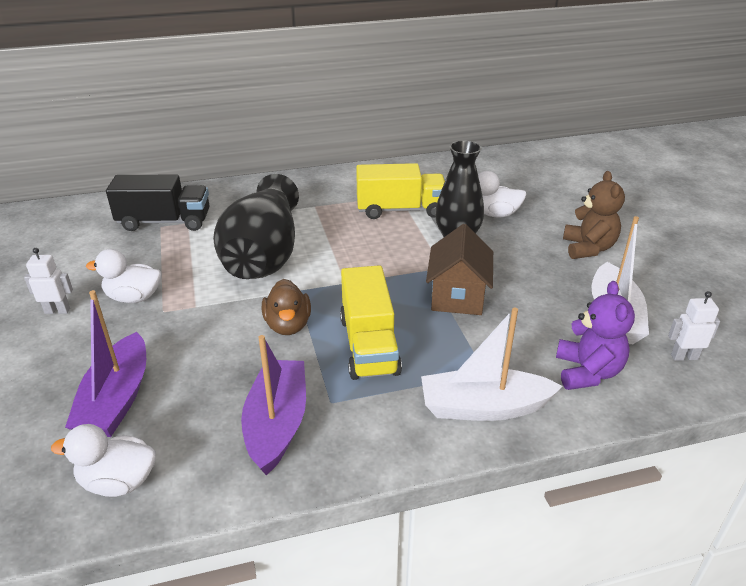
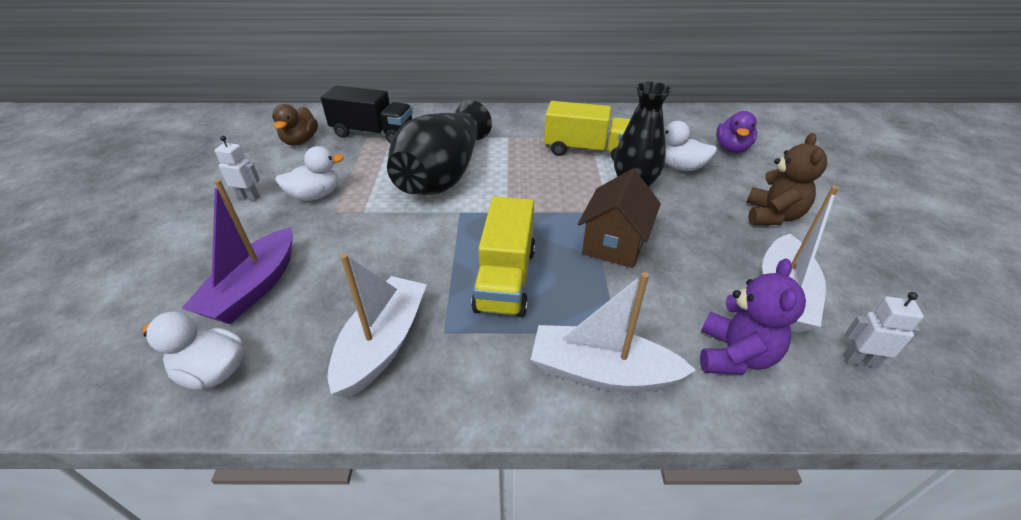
camera: 15 degrees right, 5 degrees up
white duck [86,249,162,303] -> white duck turned 135 degrees clockwise [275,146,344,201]
purple boat [241,335,306,475] -> white boat [327,253,427,398]
brown duck [262,279,311,335] -> brown duck moved to [272,104,318,145]
none -> purple duck [716,111,757,153]

